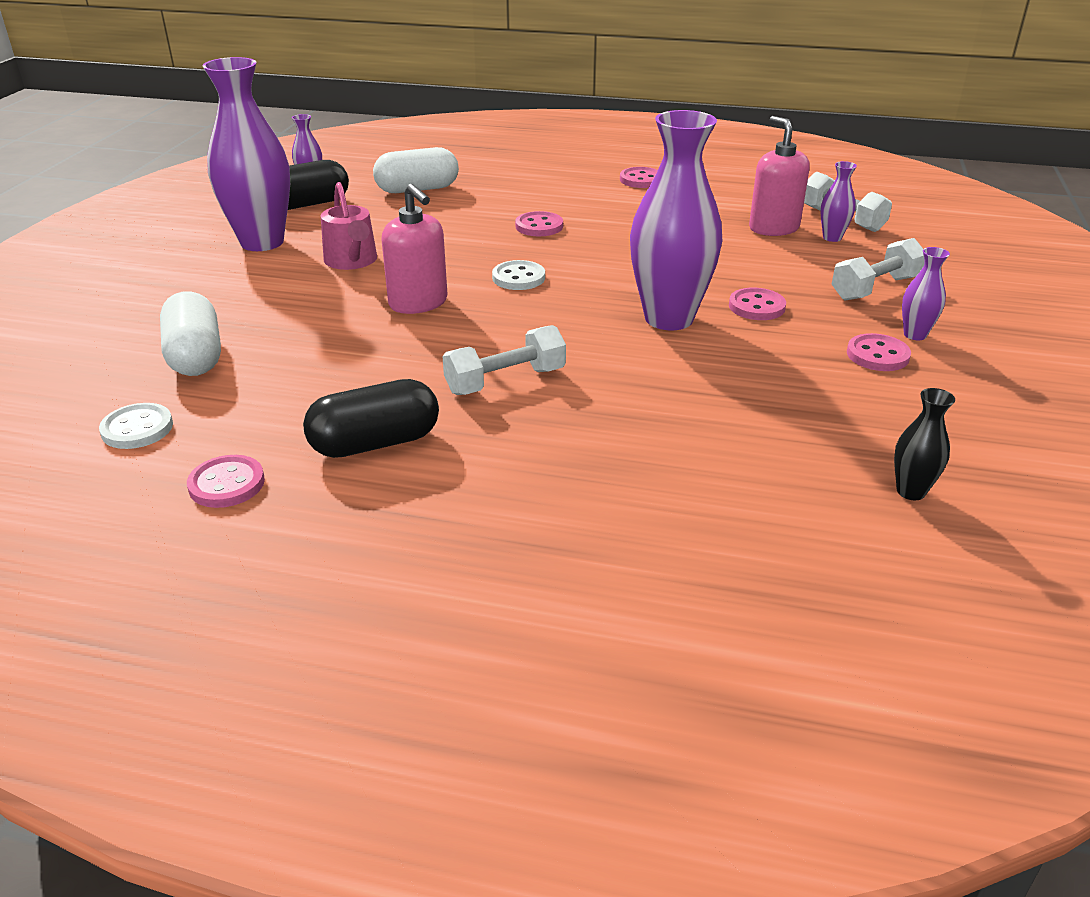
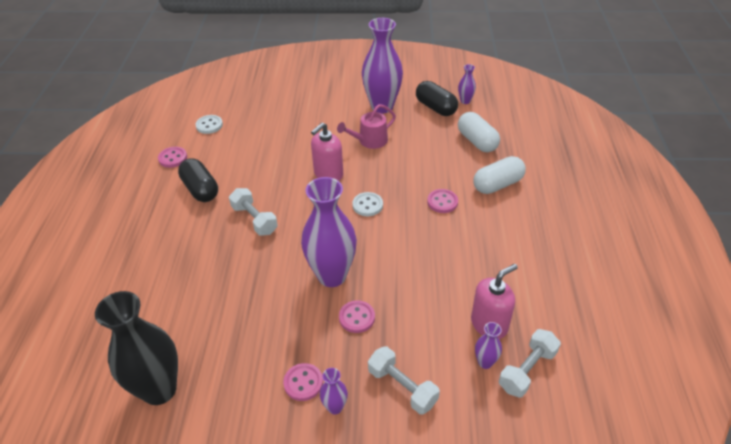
camera: 80 degrees right, 10 degrees up
white capsule [160,292,221,376] -> white capsule moved to [473,156,526,194]
pink button [620,167,658,188] -> none
black vase [894,388,955,500] -> black vase [95,291,178,405], size x2.28

